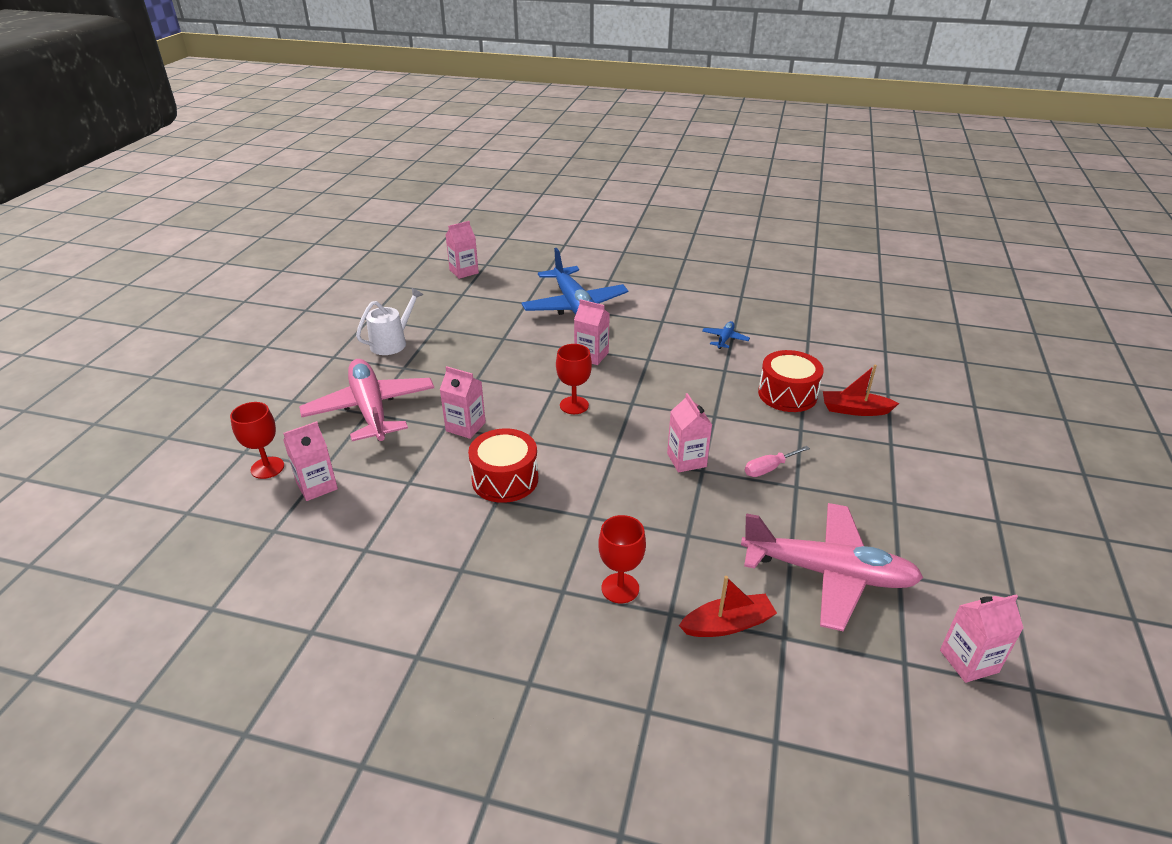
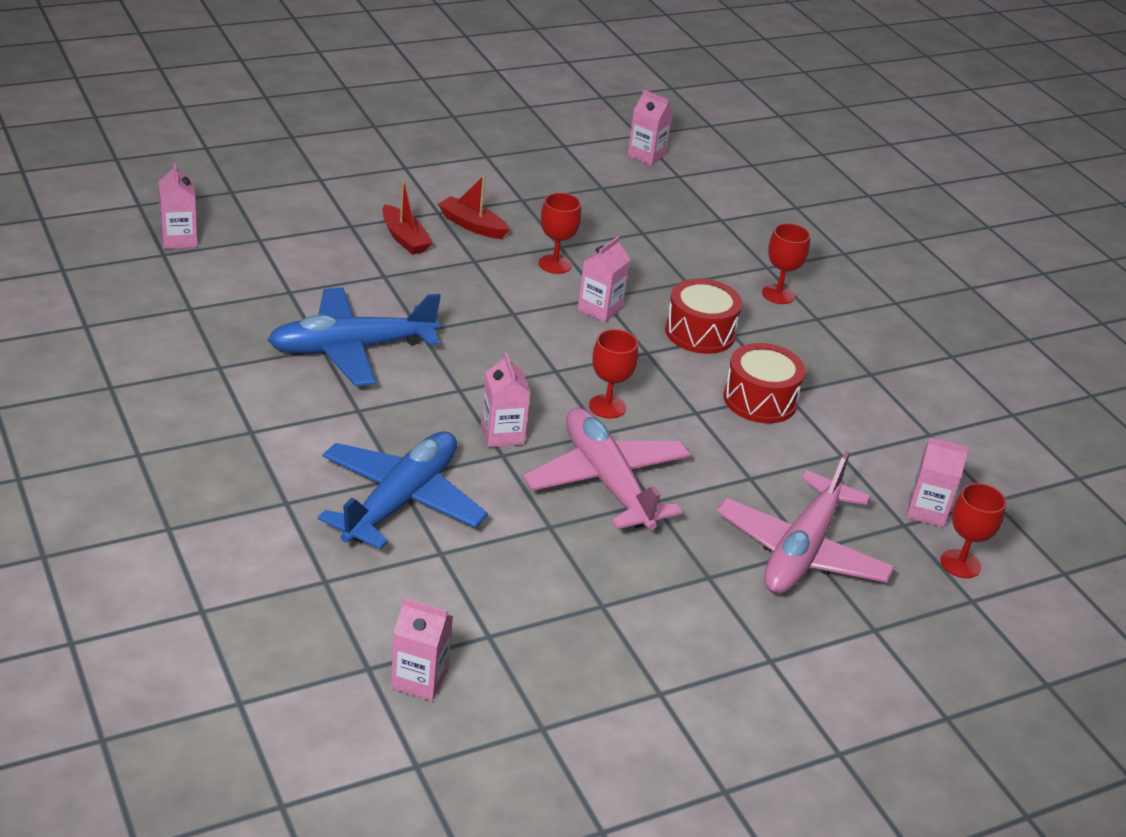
camera: 135 degrees left, 0 degrees up
white watering can [356,288,423,355] -> none
pink carton [440,366,486,439] -> pink carton moved to [158,163,197,249]
red boat [679,576,777,637] -> red boat moved to [438,175,510,239]
blue plane [702,321,750,349] -> blue plane [268,287,441,386], size x2.41
pink plane [741,503,923,631] -> pink plane moved to [523,408,691,530]
pink screwdriver [745,446,810,477] -> red goblet [539,193,581,274]
red drum [758,350,824,412] -> red drum moved to [665,278,742,354]

